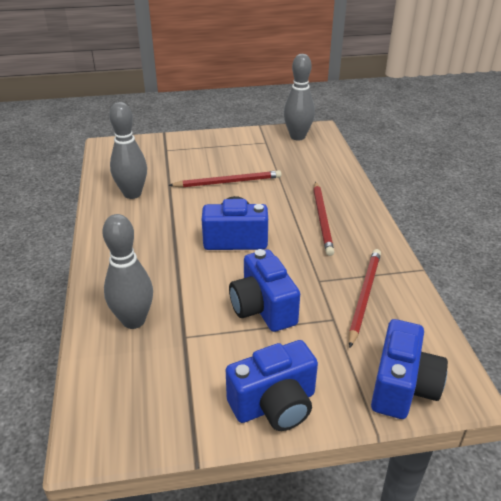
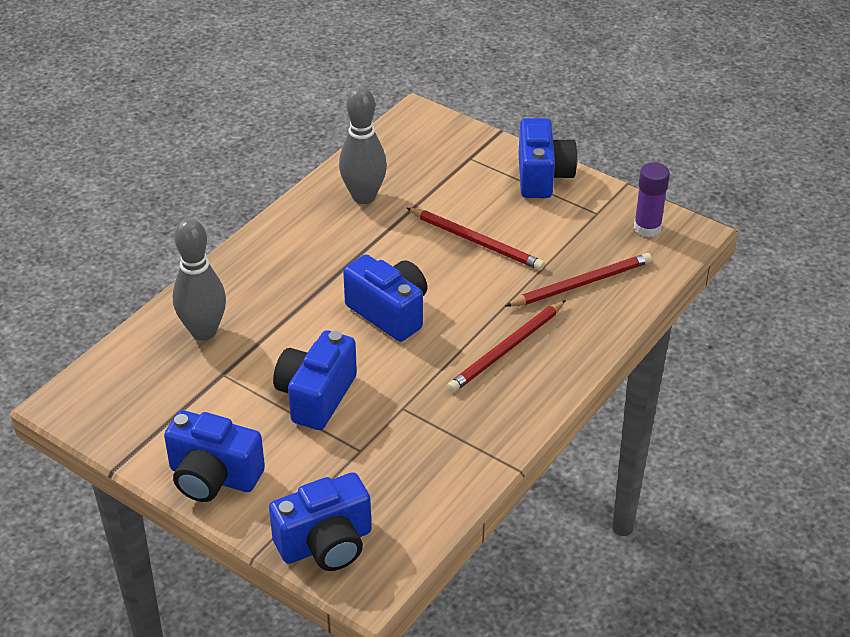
camera: 45 degrees right, 5 degrees up
grey bowling pin [284,54,315,140] -> purple glue stick [634,162,670,237]
red pencil [349,249,381,348] -> red pencil moved to [505,253,652,306]
none -> blue camera [519,118,578,198]

